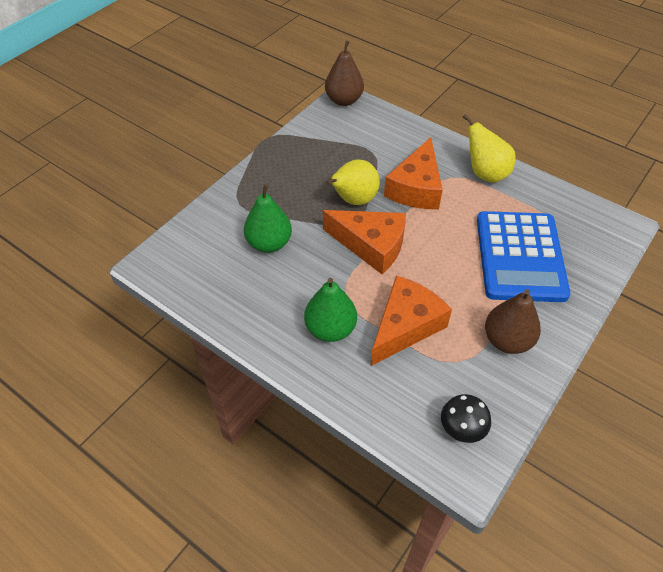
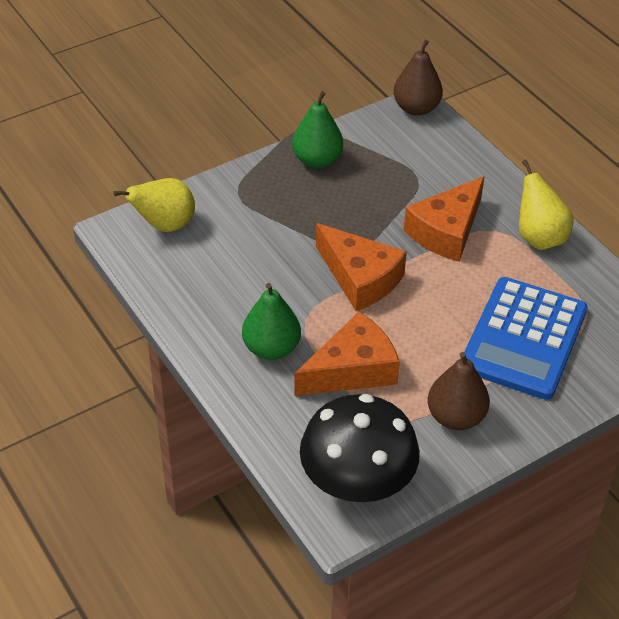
camera: 20 degrees right, 5 degrees down
green pear [244,184,292,253] -> green pear moved to [292,91,343,168]
yellow pear [326,159,380,205] -> yellow pear moved to [113,178,195,232]
black mushroom [441,394,491,443] -> black mushroom [300,394,420,502], size x2.17

